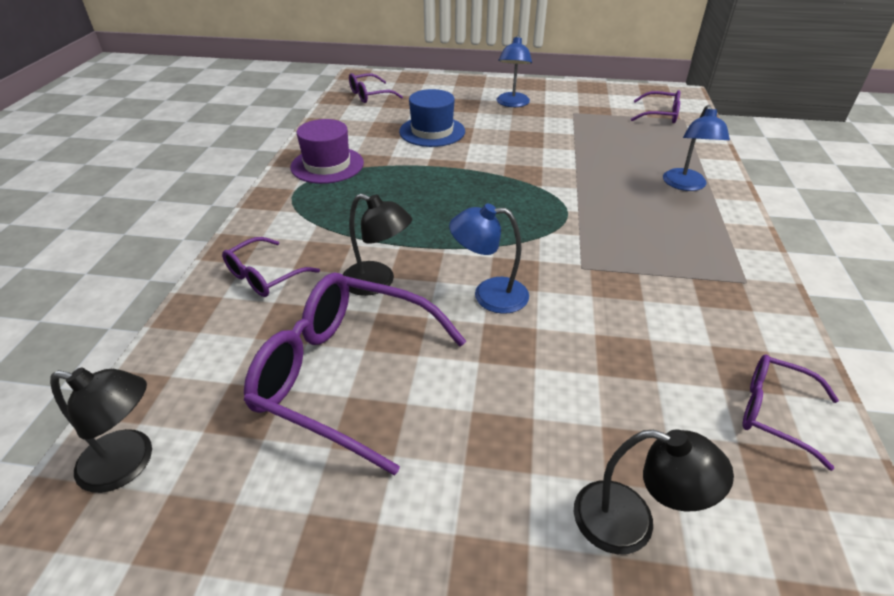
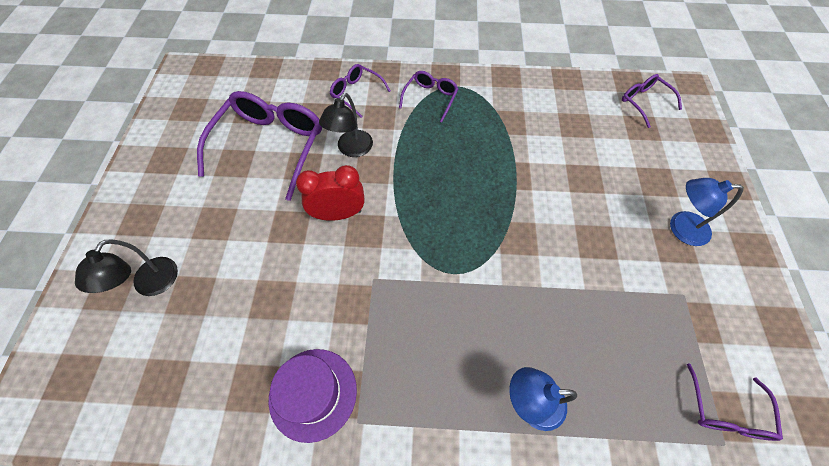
camera: 85 degrees right, 20 degrees up
black lamp [50,367,152,493] -> none
purple hat [290,119,364,184] -> purple hat moved to [269,349,357,443]
blue hat [399,89,465,147] -> none
blue lamp [449,204,529,314] -> red clock [296,165,365,221]
purple glasses [742,355,839,471] -> purple glasses moved to [399,71,458,122]

